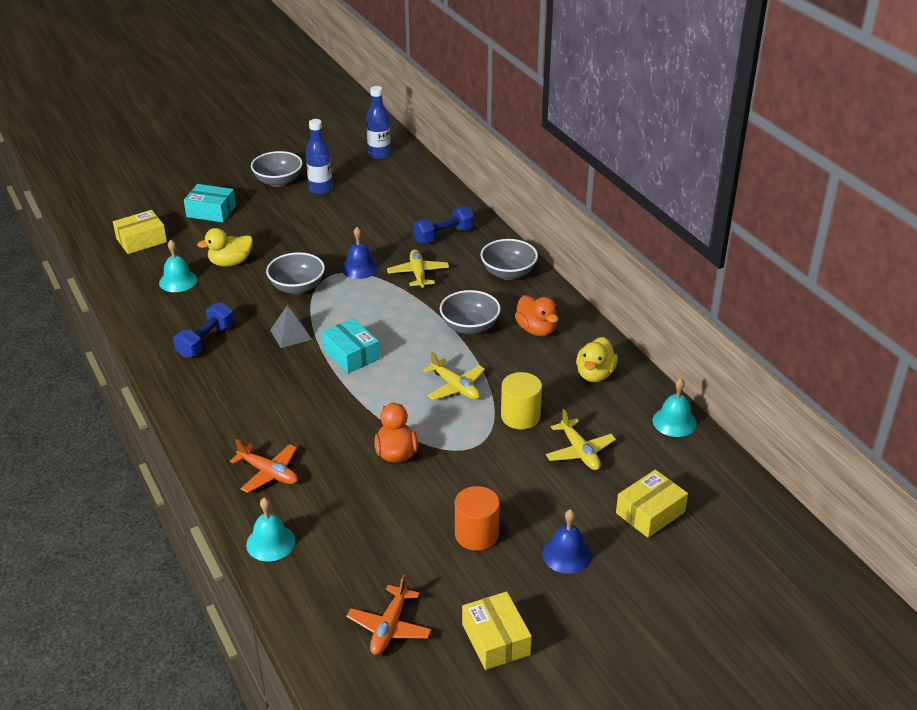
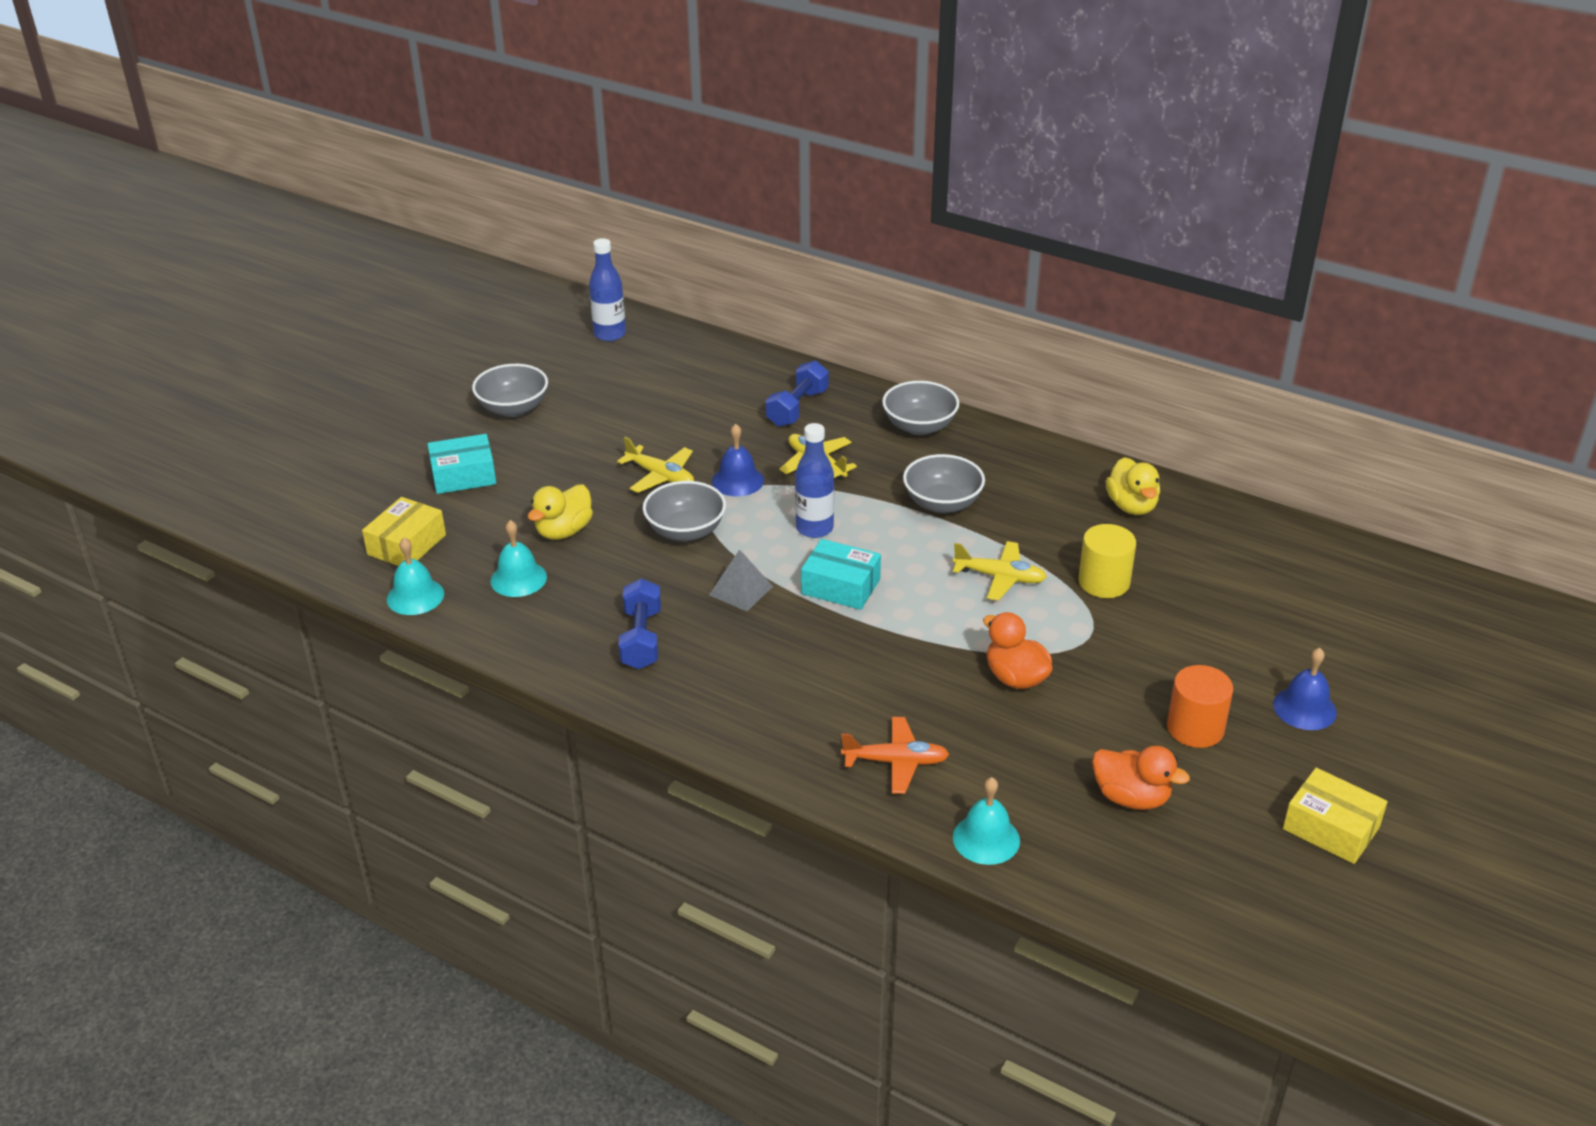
camera: 30 degrees left, 0 degrees up
blue bottle [306,119,333,195] -> blue bottle moved to [795,423,834,538]
orange plane [346,574,432,655] -> none
orange duck [515,295,559,336] -> orange duck moved to [1092,746,1190,810]
yellow plane [546,409,616,470] -> yellow plane moved to [617,437,694,493]
yellow box [616,470,688,538] -> none
turquoise bell [652,378,697,437] -> turquoise bell moved to [387,538,444,615]

